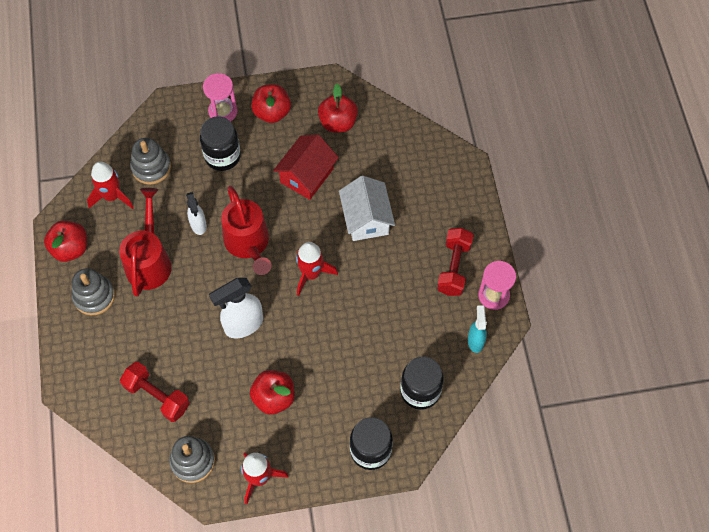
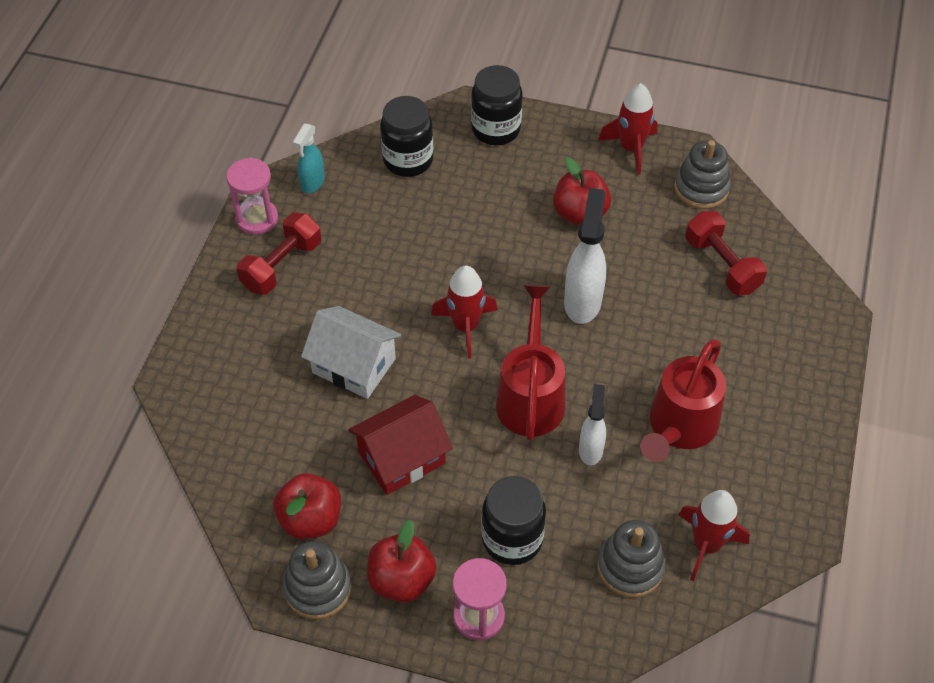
camera: 155 degrees left, 10 degrees down
red apple [44,221,87,262] -> none
grey stacking toy [72,268,115,315] -> grey stacking toy moved to [283,541,352,620]
white spray bottle [209,278,263,338] -> white spray bottle turned 75 degrees counterclockwise [564,188,606,324]
white house [339,176,395,241] -> white house turned 75 degrees counterclockwise [301,306,401,399]

